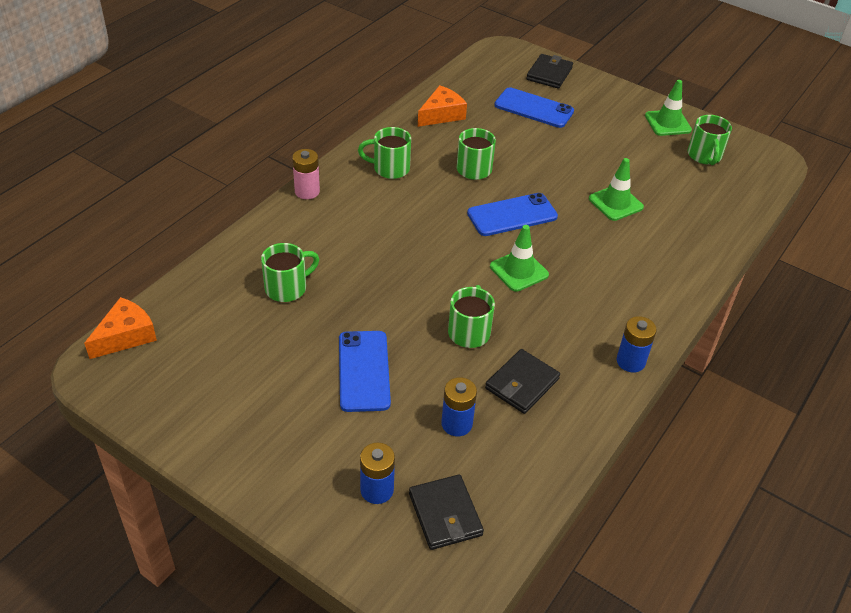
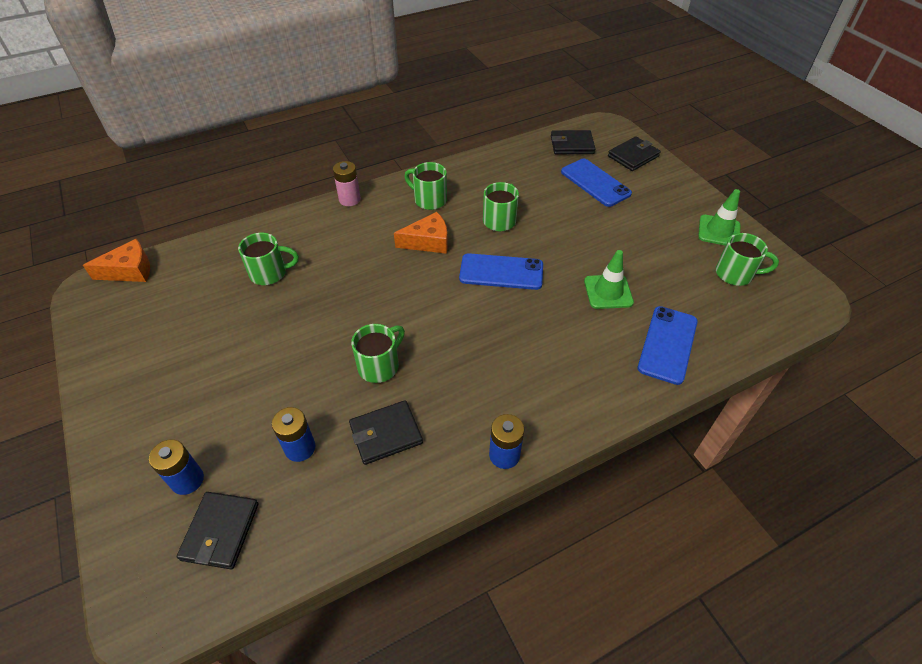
camera: 30 degrees right, 5 degrees up
blue phone [339,331,391,412] -> blue phone moved to [638,306,698,385]
orange cheese [418,85,467,127] -> orange cheese moved to [394,212,448,254]
green traffic cone [490,225,549,292] -> none
green mug [688,115,732,165] -> green mug turned 105 degrees counterclockwise [716,233,779,286]
none -> black wallet [551,130,595,154]

